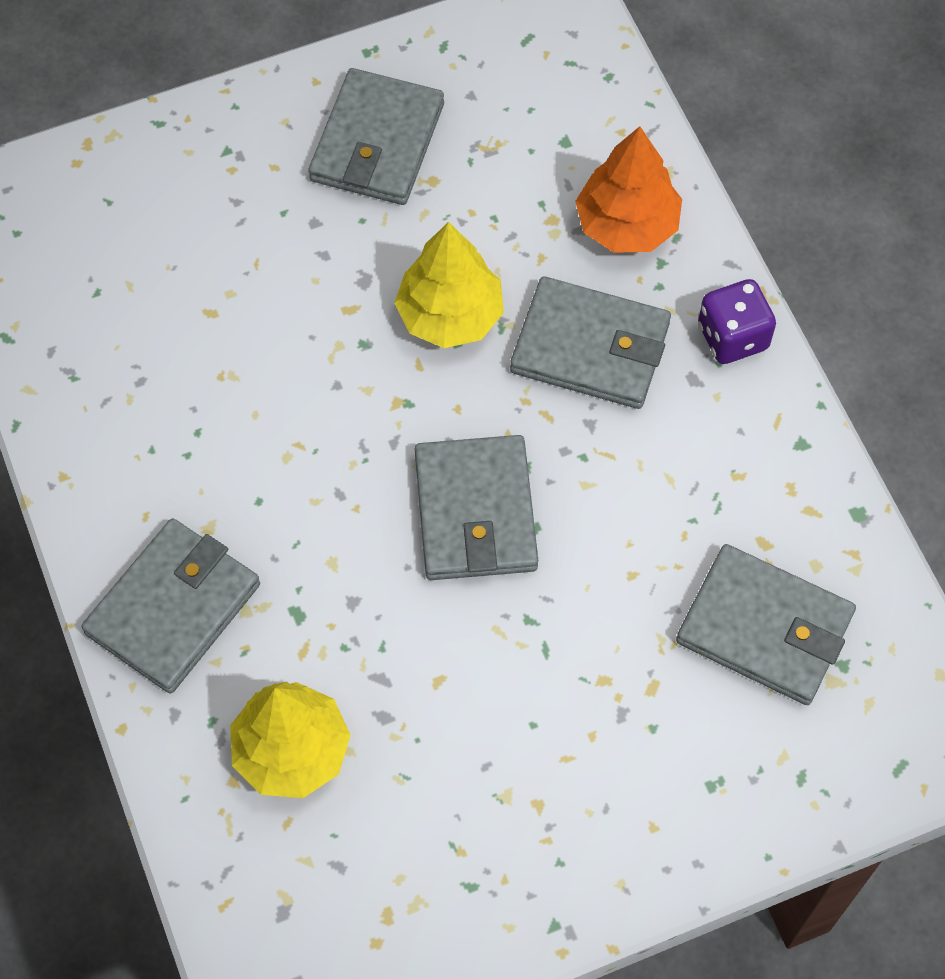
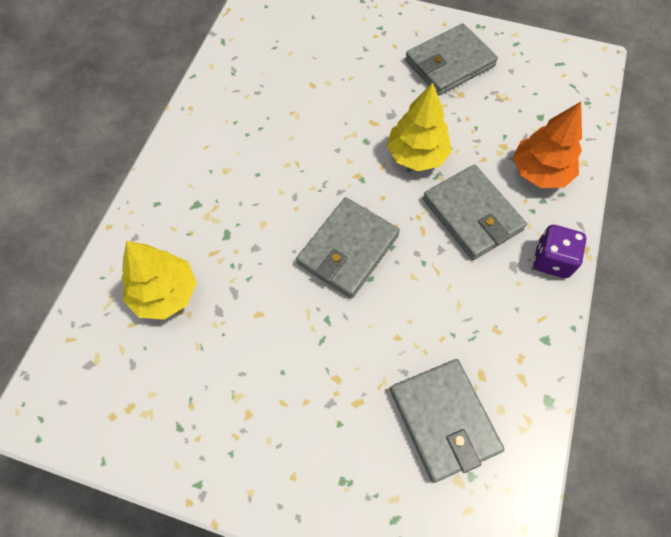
camera: 40 degrees right, 0 degrees up
grey wallet [81,518,260,694] -> none

